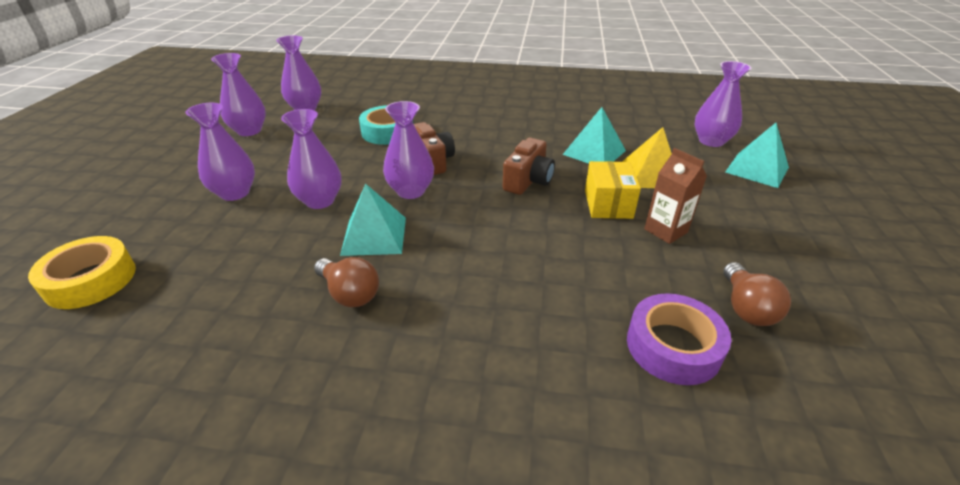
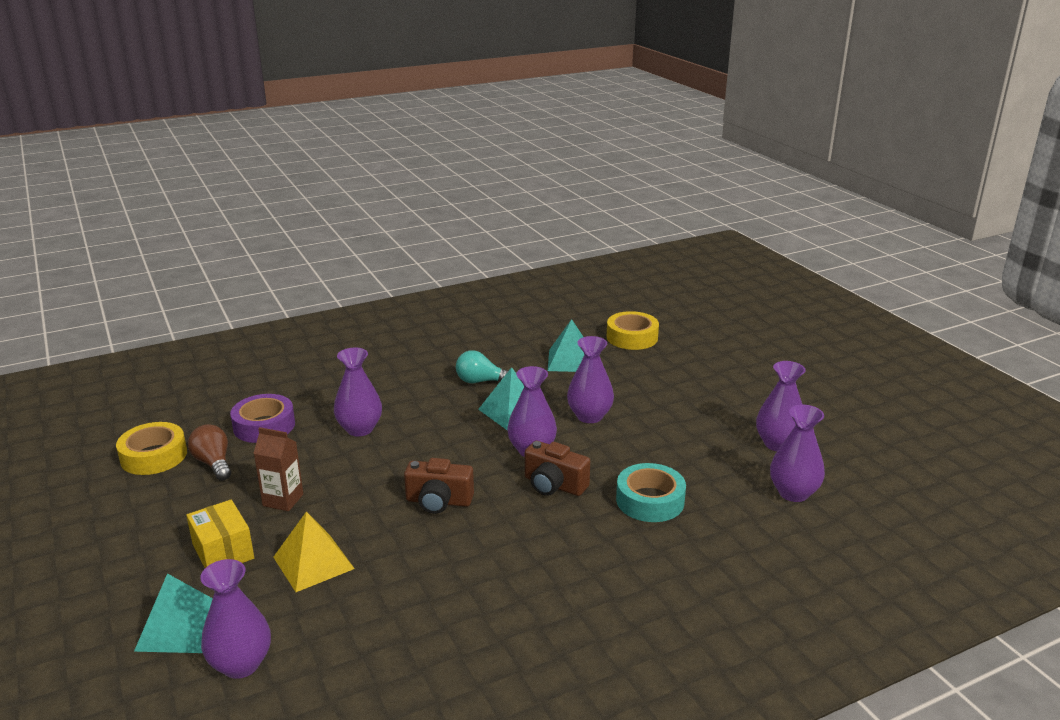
camera: 145 degrees right, 10 degrees down
purple vase [185,103,255,201] -> purple vase moved to [334,347,382,436]
brown light bulb [314,257,379,307] -> turquoise light bulb [456,350,508,383]
brown camera [503,138,555,195] -> brown camera turned 75 degrees counterclockwise [404,458,474,514]
turquoise pyramid [563,107,626,164] -> turquoise pyramid moved to [548,319,584,372]
yellow box [585,161,641,219] -> yellow box moved to [186,499,254,568]
none -> yellow tape [116,422,187,475]

